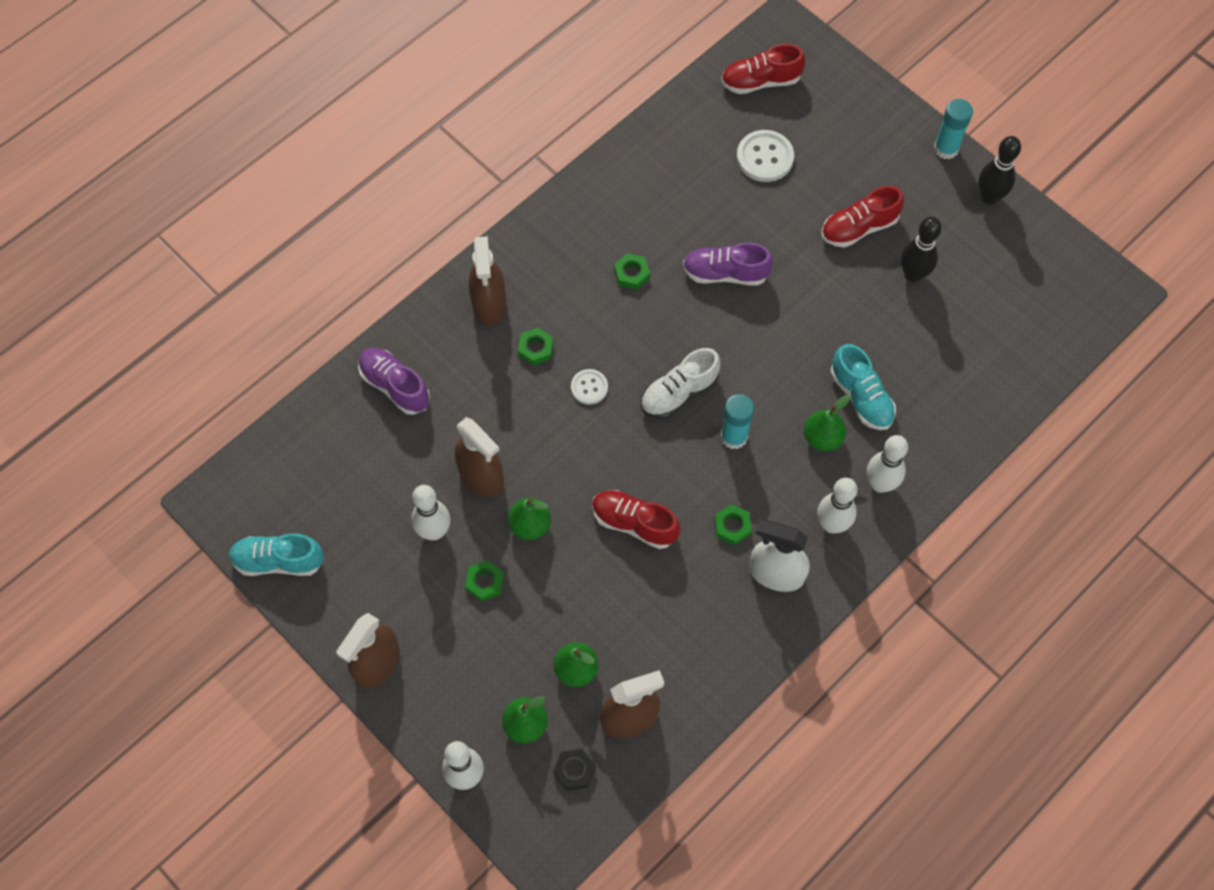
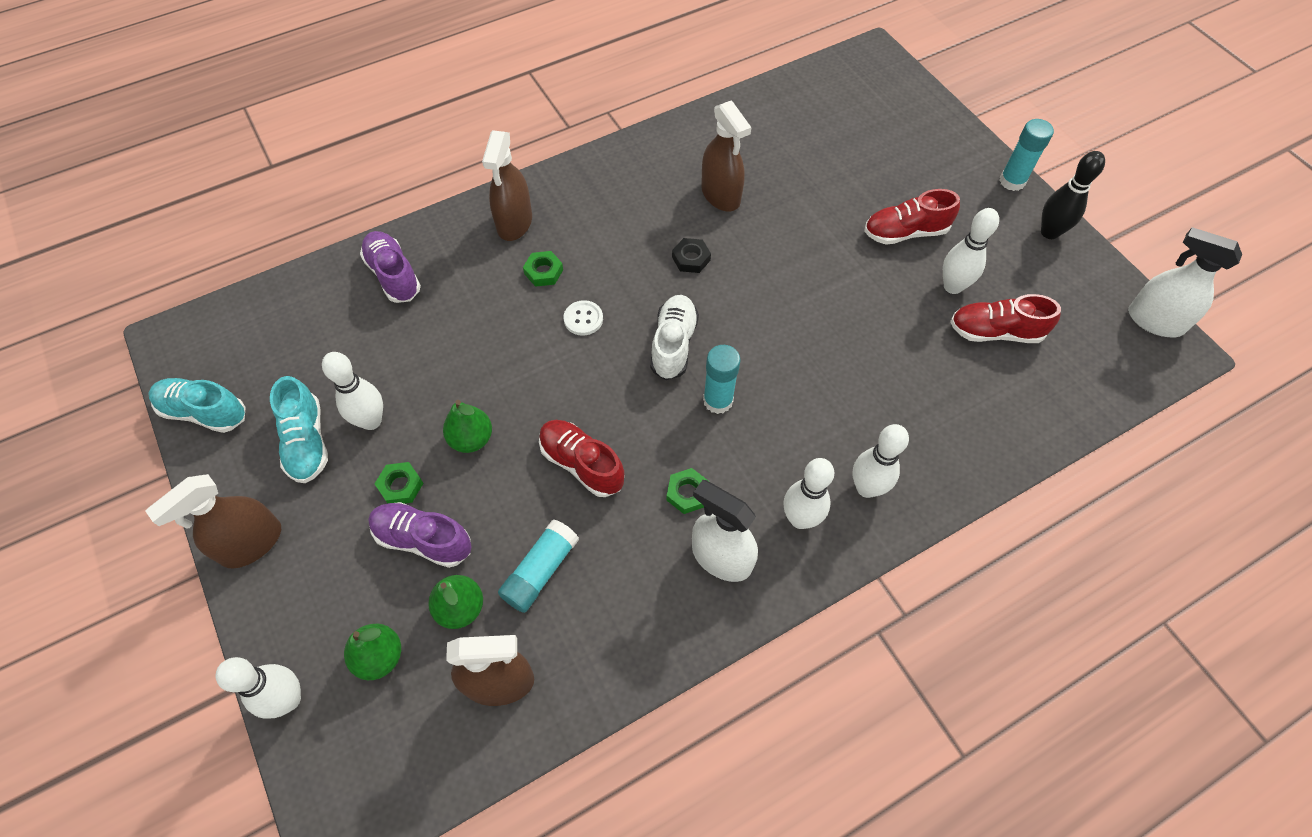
camera: 15 degrees right, 5 degrees down
brown spray bottle [455,417,504,497] -> brown spray bottle moved to [701,100,751,211]
black nut [553,749,595,791] -> black nut moved to [672,238,711,273]
green nut [614,253,650,290] -> none
white shoe [641,348,721,418] -> white shoe turned 120 degrees clockwise [650,295,699,380]
purple shoe [683,243,773,286] -> purple shoe moved to [368,502,472,568]
red shoe [721,44,805,94] -> red shoe moved to [950,294,1061,343]
white button [737,130,794,182] -> none
green pear [804,395,850,451] -> none
turquoise shoe [830,344,896,430] -> turquoise shoe moved to [270,376,328,483]
black bowling pin [901,217,941,282] -> white bowling pin [943,208,999,294]
none -> turquoise glue stick [498,520,579,613]
none -> white spray bottle [1128,227,1242,337]

